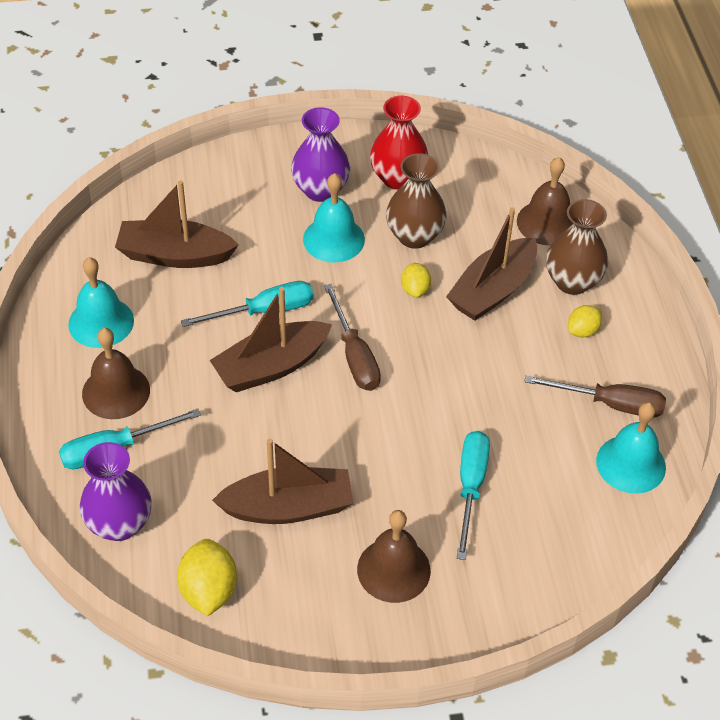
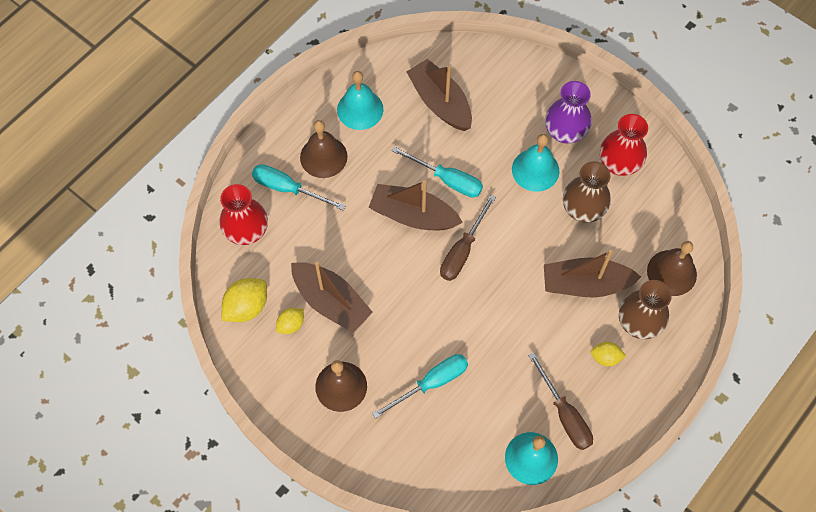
camera: 50 degrees right, 15 degrees up
purple vase [79,442,152,541] -> red vase [219,184,268,245]
yellow lemon [401,263,431,297] -> yellow lemon moved to [276,308,304,334]

